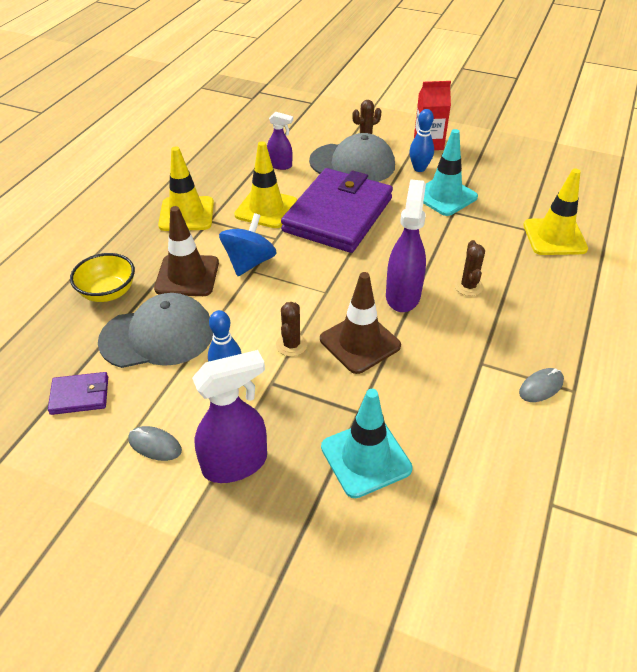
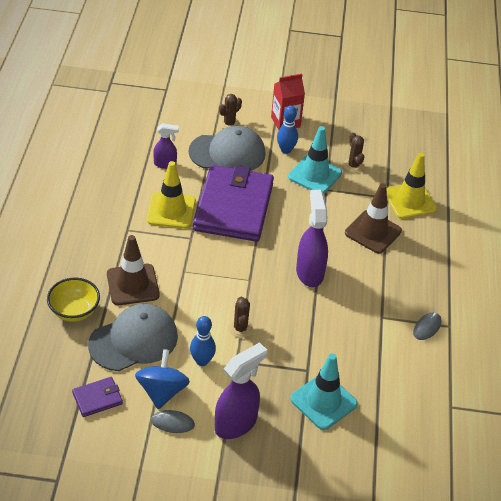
camera: 20 degrees left, 0 degrees up
yellow traffic cone [158,146,214,231] -> none
blue spinning top [219,213,277,276] -> blue spinning top moved to [135,349,190,409]
brown traffic cone [320,272,401,374] -> brown traffic cone moved to [345,183,402,254]
brown cactus [454,240,485,296] -> brown cactus moved to [343,133,364,173]

